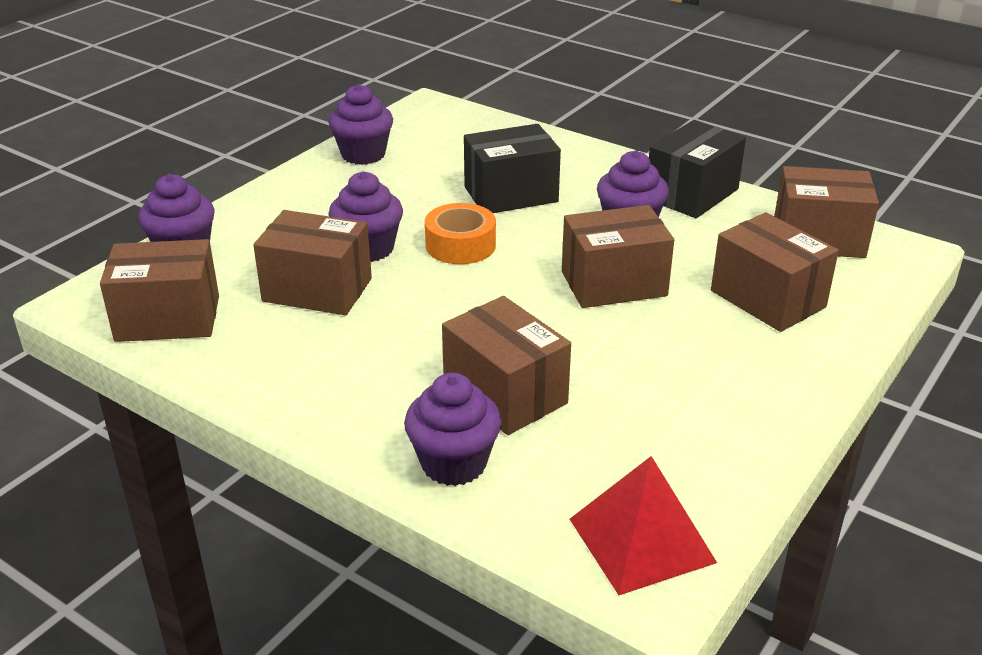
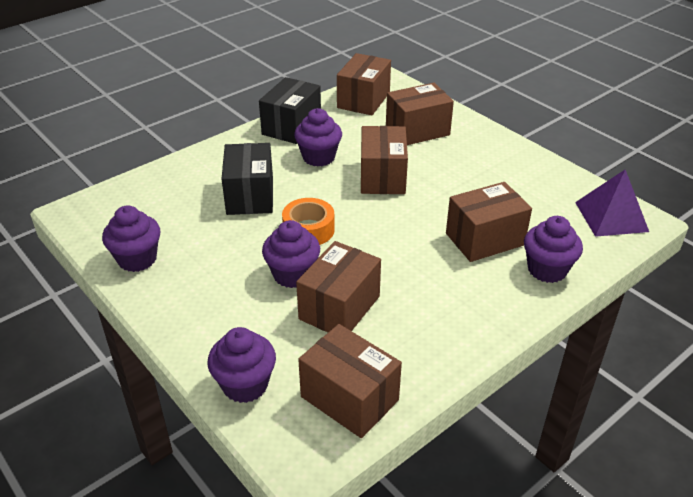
camera: 75 degrees left, 5 degrees up
brown box [100,239,219,342] -> brown box turned 60 degrees counterclockwise [298,324,402,438]
red pyramid [570,456,717,595] -> purple pyramid [575,170,649,237]
black box [649,120,746,218] -> black box turned 60 degrees clockwise [259,77,321,144]

